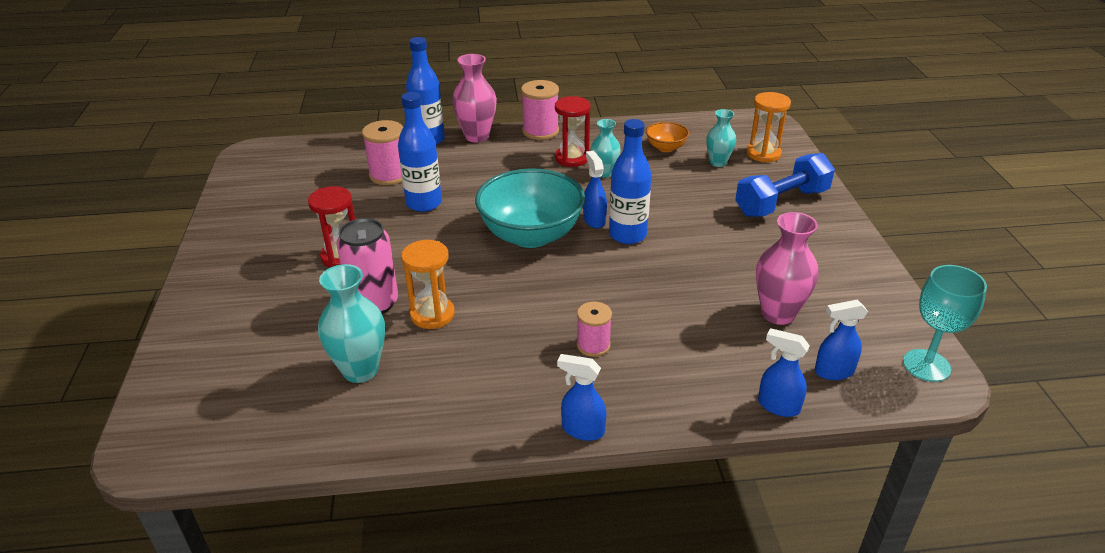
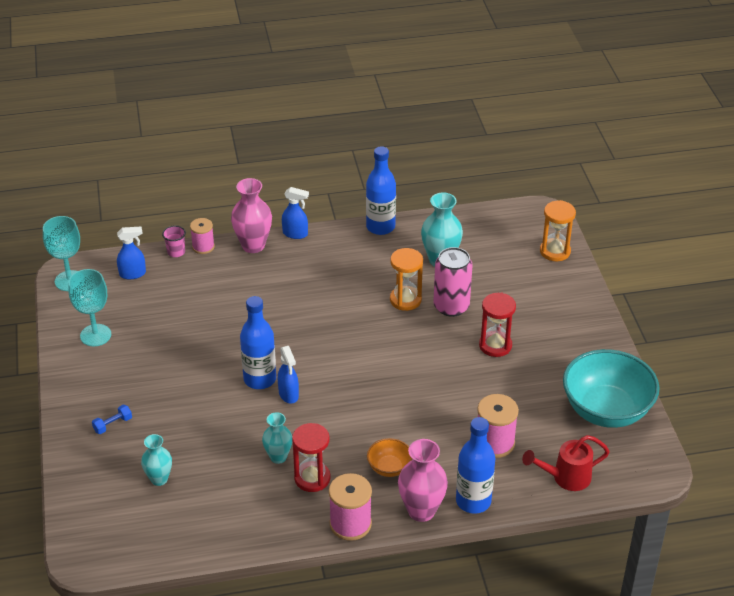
camera: 175 degrees right, 5 degrees up
blue bottle [398,92,442,212] -> blue bottle moved to [366,146,396,235]
turquoise bowl [475,168,585,248] -> turquoise bowl moved to [563,349,660,428]
pink spool [577,302,612,357] -> pink spool moved to [190,218,215,254]
orange bowl [646,122,689,152] -> orange bowl moved to [367,438,412,477]
blue dumbbell [735,153,835,217] -> blue dumbbell [92,405,132,434], size x0.41
orange hourglass [747,92,791,162] -> orange hourglass moved to [540,200,576,261]
pink vase [756,212,819,325] -> pink vase moved to [231,178,272,253]
blue spray bottle [758,328,810,417] -> pink cup [162,226,186,257]
none -> turquoise goblet [68,269,111,346]
none -> red watering can [522,435,610,491]

